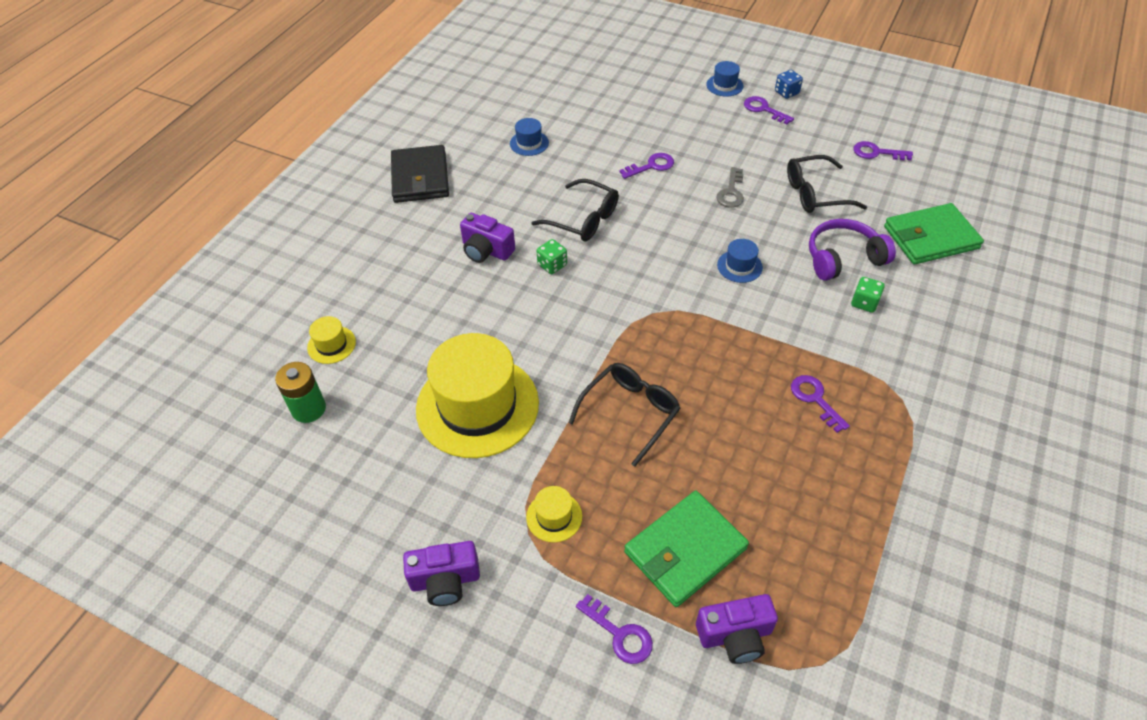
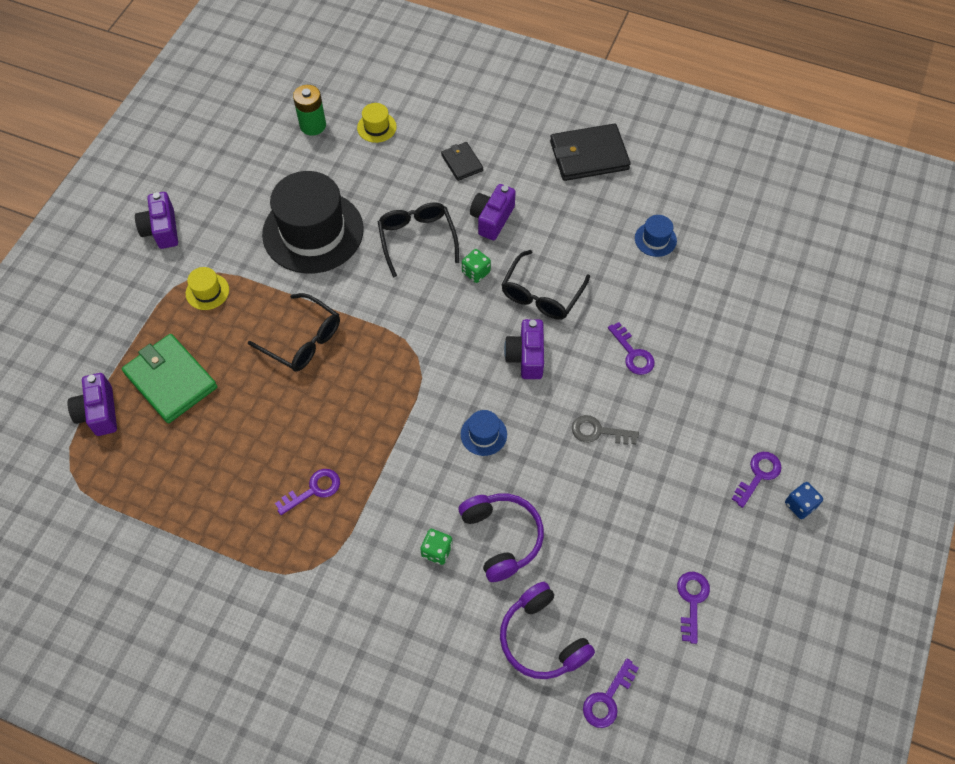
camera: 85 degrees right, 10 degrees up
yellow hat [416,333,539,458] -> black hat [262,171,364,274]
purple key [576,594,653,664] -> purple key moved to [583,659,639,728]
blue hat [706,61,743,97] -> none
black glasses [787,155,867,213] -> black glasses moved to [378,202,459,278]
green wallet [884,203,984,265] -> purple headphones [500,582,595,679]
none -> black wallet [441,142,483,181]
none -> purple camera [504,319,544,379]

